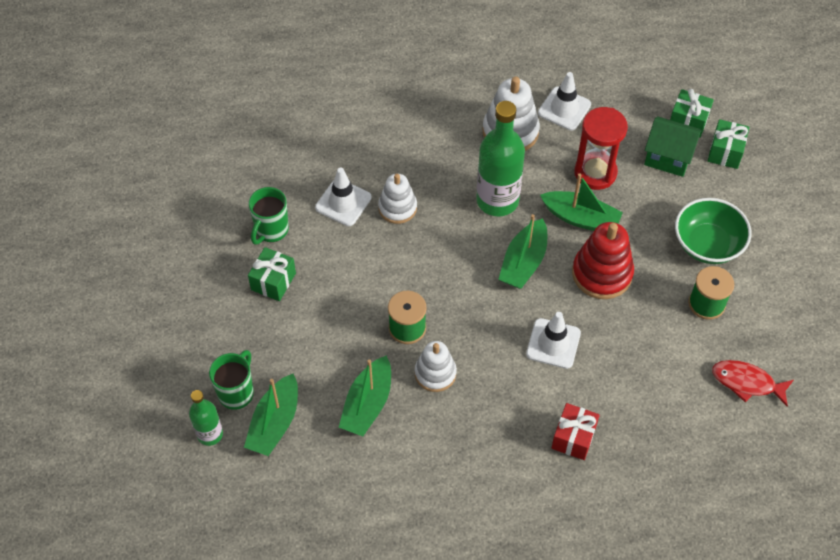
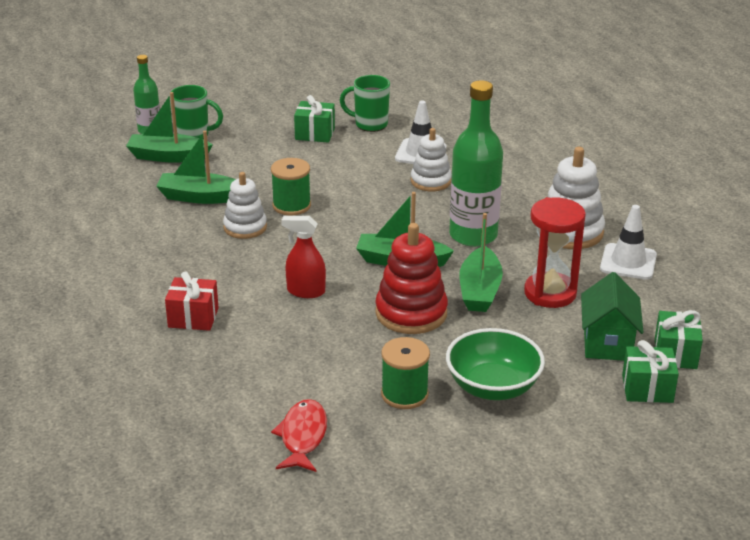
camera: 75 degrees right, 25 degrees down
white traffic cone [526,312,581,369] -> red spray bottle [281,216,326,298]

